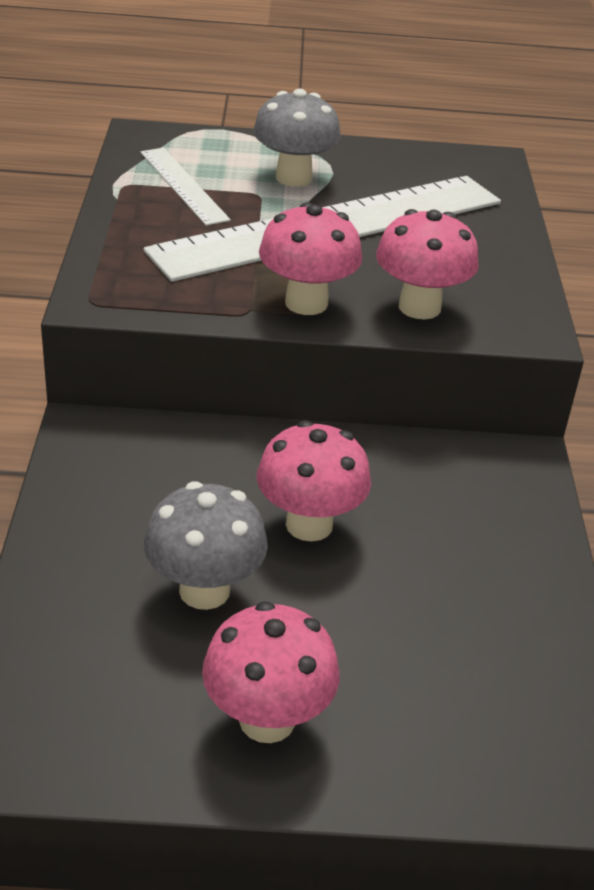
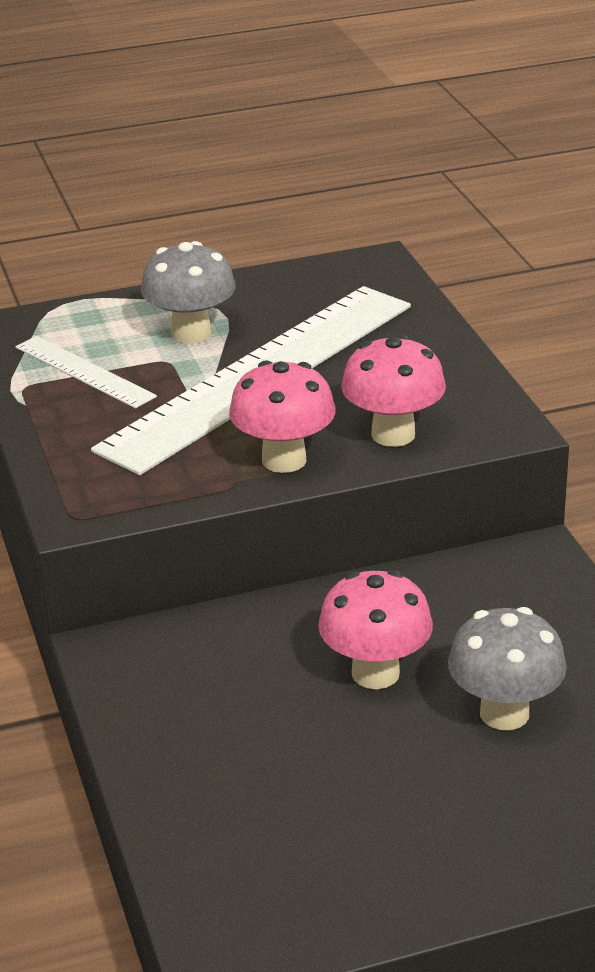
camera: 15 degrees left, 5 degrees down
grey mushroom [144,482,268,610] -> grey mushroom moved to [448,607,567,730]
pink mushroom [202,601,339,743] -> none

